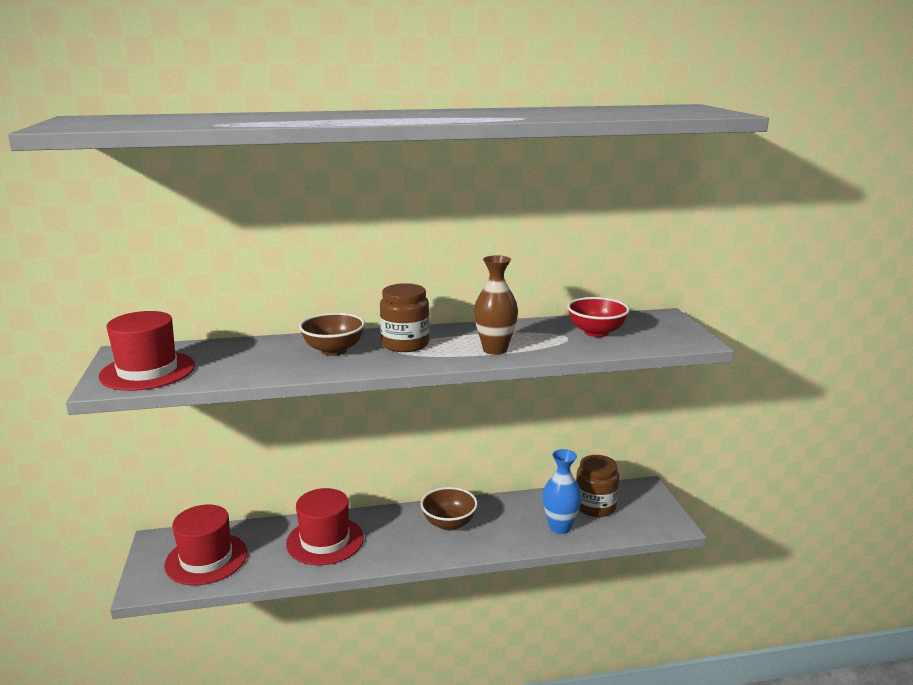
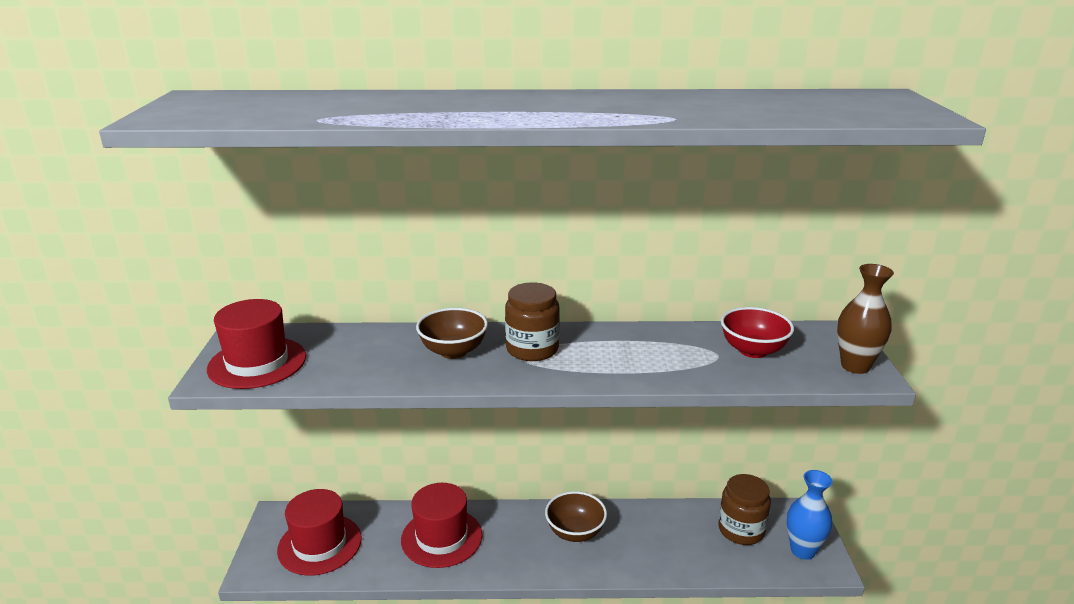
camera: 10 degrees right, 5 degrees up
brown vase [474,255,518,355] -> brown vase moved to [837,264,894,374]
blue vase [542,449,582,534] -> blue vase moved to [787,470,833,560]

